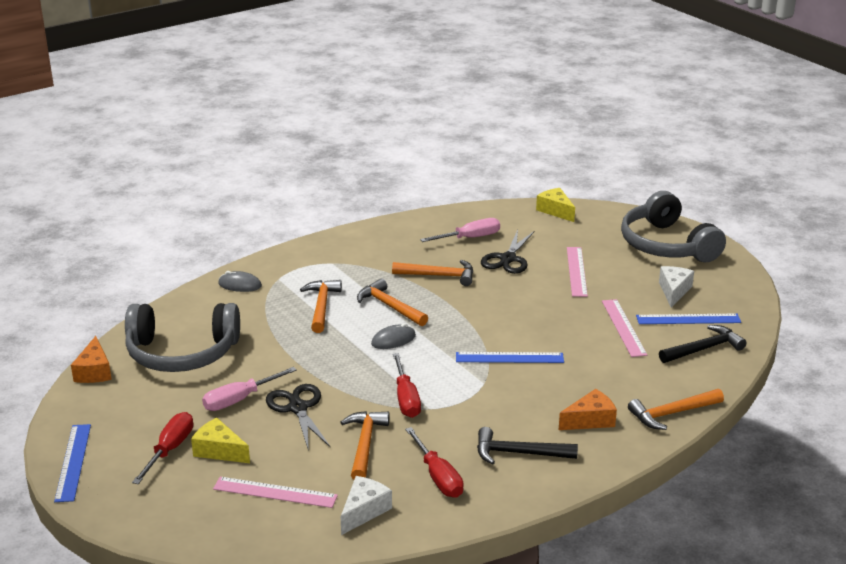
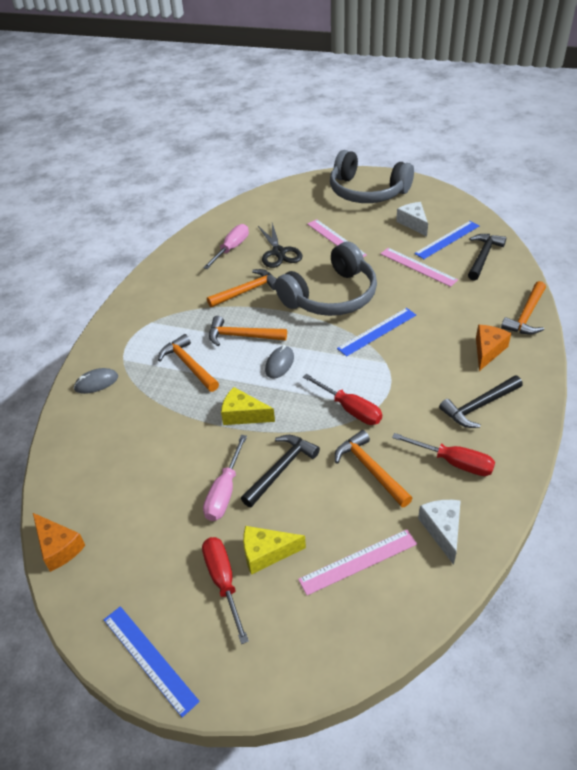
camera: 35 degrees left, 15 degrees up
grey headphones [125,303,240,372] -> grey headphones moved to [275,242,377,316]
black scissors [266,384,330,451] -> black hammer [241,435,320,507]
yellow cheese [536,188,575,222] -> yellow cheese moved to [221,387,275,425]

